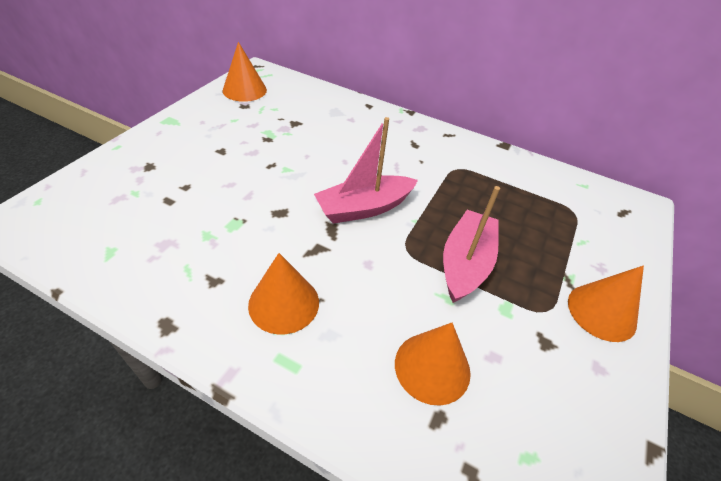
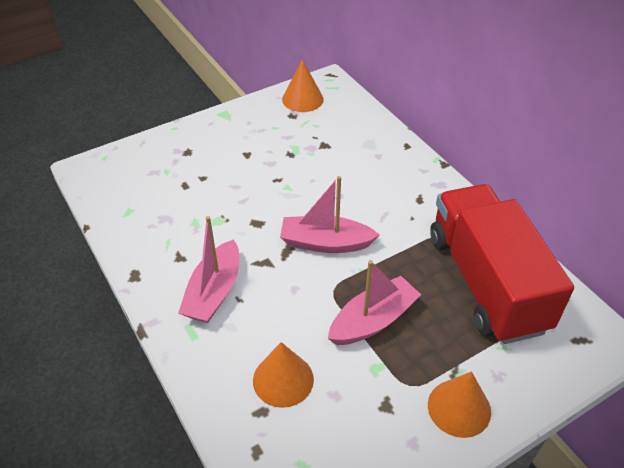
camera: 35 degrees right, 0 degrees up
orange cone [248,253,319,335] -> pink boat [178,216,239,323]
none -> red truck [430,184,574,344]

